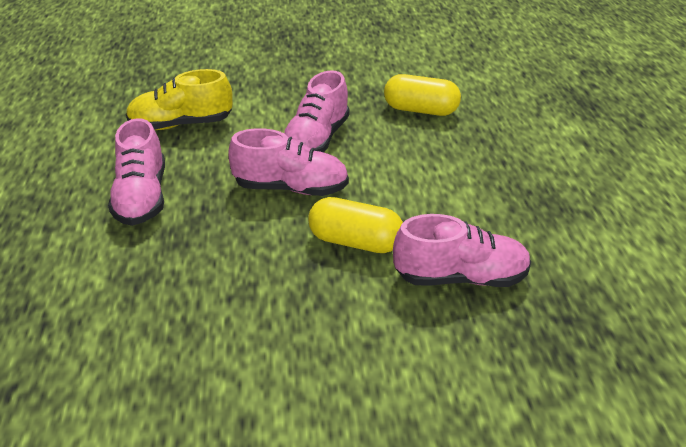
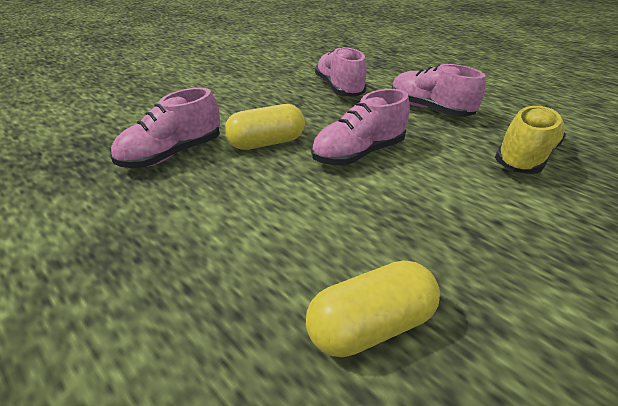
camera: 140 degrees right, 0 degrees up
pink shoe [284,70,350,152] -> pink shoe moved to [315,47,367,97]

